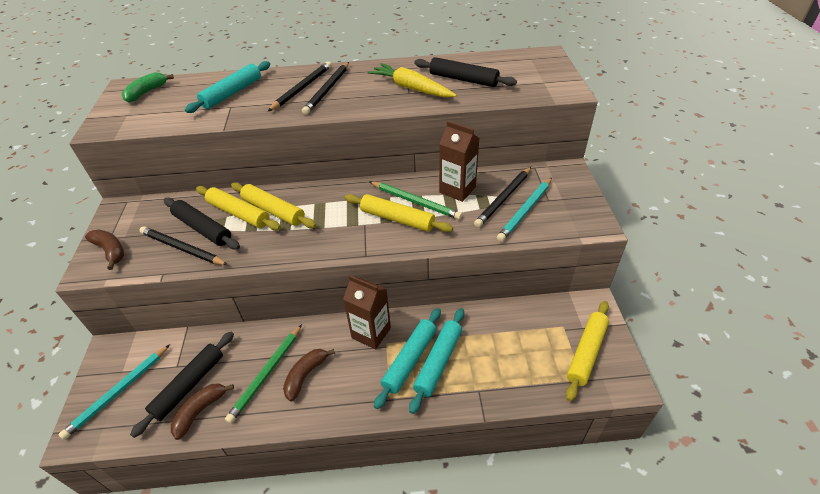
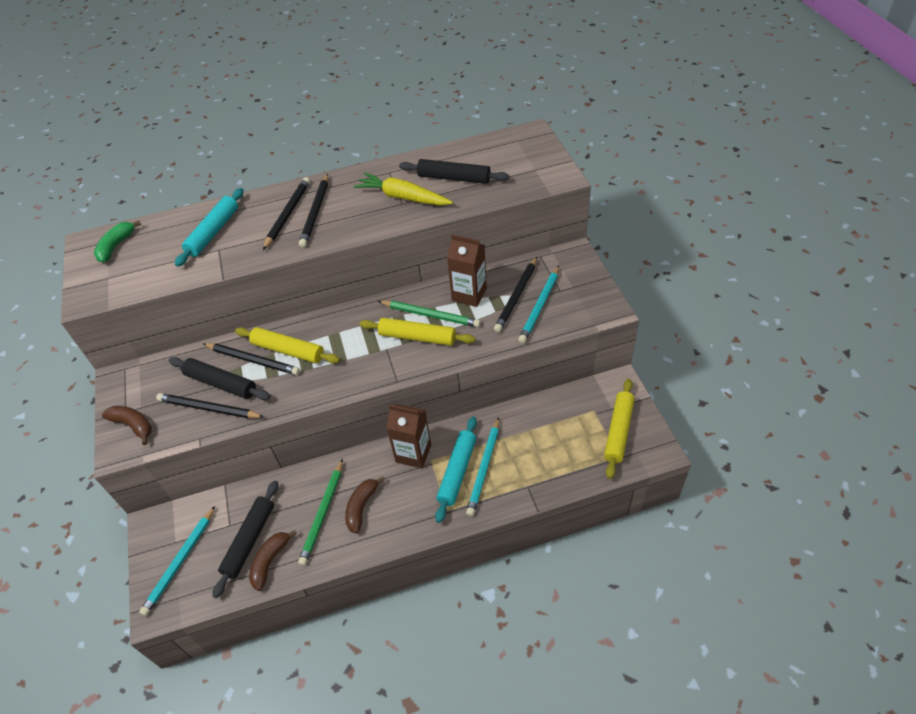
camera: 10 degrees left, 5 degrees up
yellow rolling pin [196,186,281,230] -> black pencil [203,343,300,375]
turquoise rolling pin [409,308,464,414] -> turquoise pencil [466,417,499,516]

